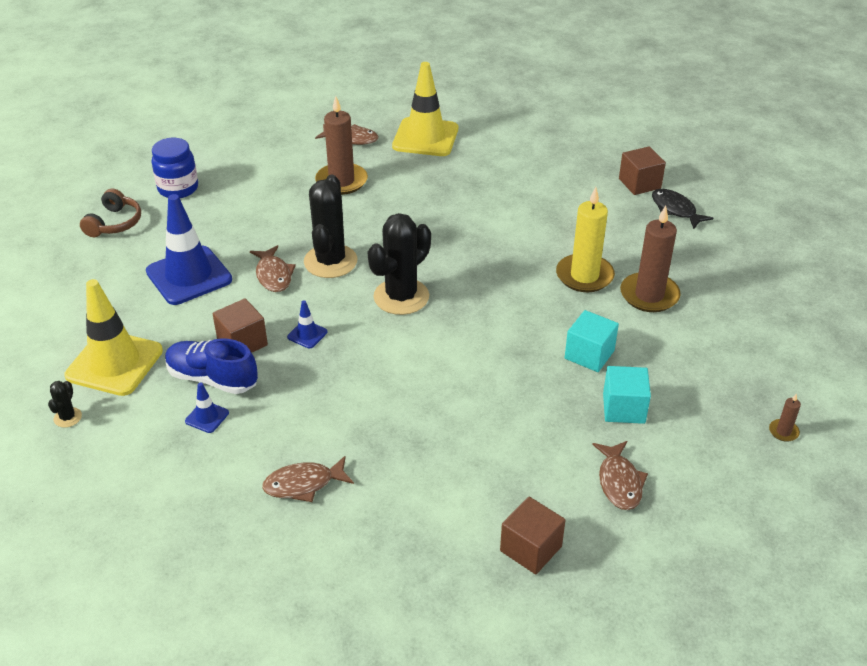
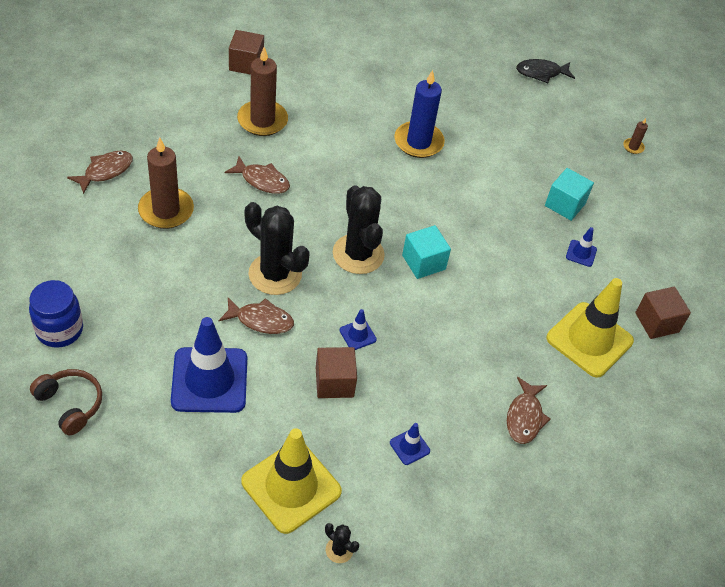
camera: 65 degrees left, 10 degrees up
blue shoe [165,338,258,394] -> none
yellow traffic cone [392,62,458,156] -> yellow traffic cone moved to [546,278,634,378]
yellow candle [556,187,615,292] -> blue candle [394,70,445,158]
turquoise cube [565,310,619,372] -> turquoise cube moved to [402,225,451,279]
brown fish [592,441,648,510] -> brown fish moved to [225,157,290,194]
brown cube [619,146,666,195] -> brown cube moved to [229,30,264,75]
brown candle [620,205,681,312] -> brown candle moved to [237,47,288,136]
black fish [652,189,713,229] -> black fish moved to [516,59,575,83]
none -> blue traffic cone [566,227,597,267]

